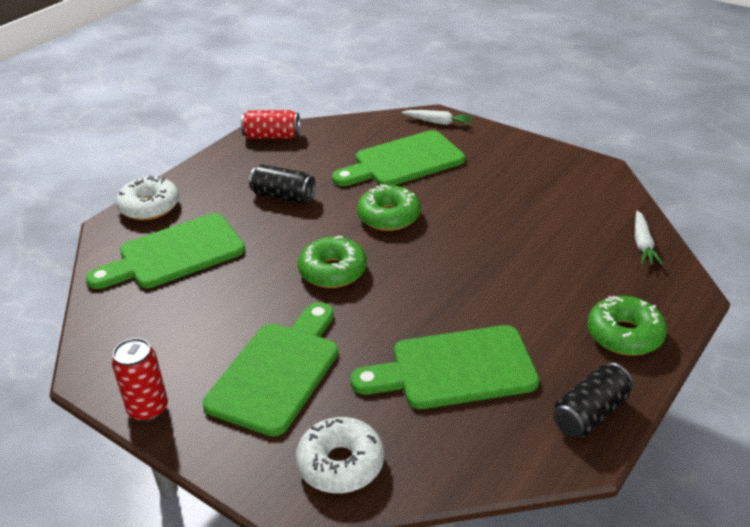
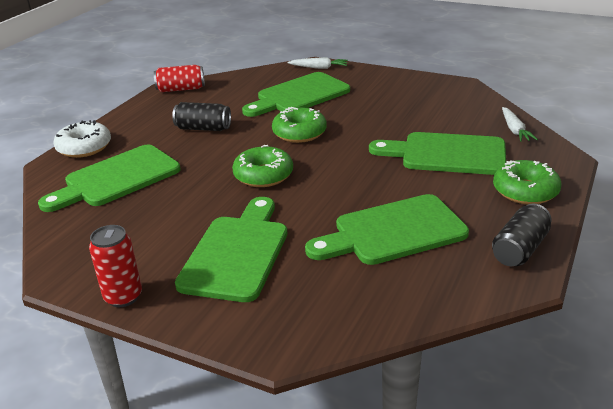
camera: 10 degrees left, 5 degrees down
white donut [296,417,384,493] -> none
none -> green cutting board [369,132,506,175]

